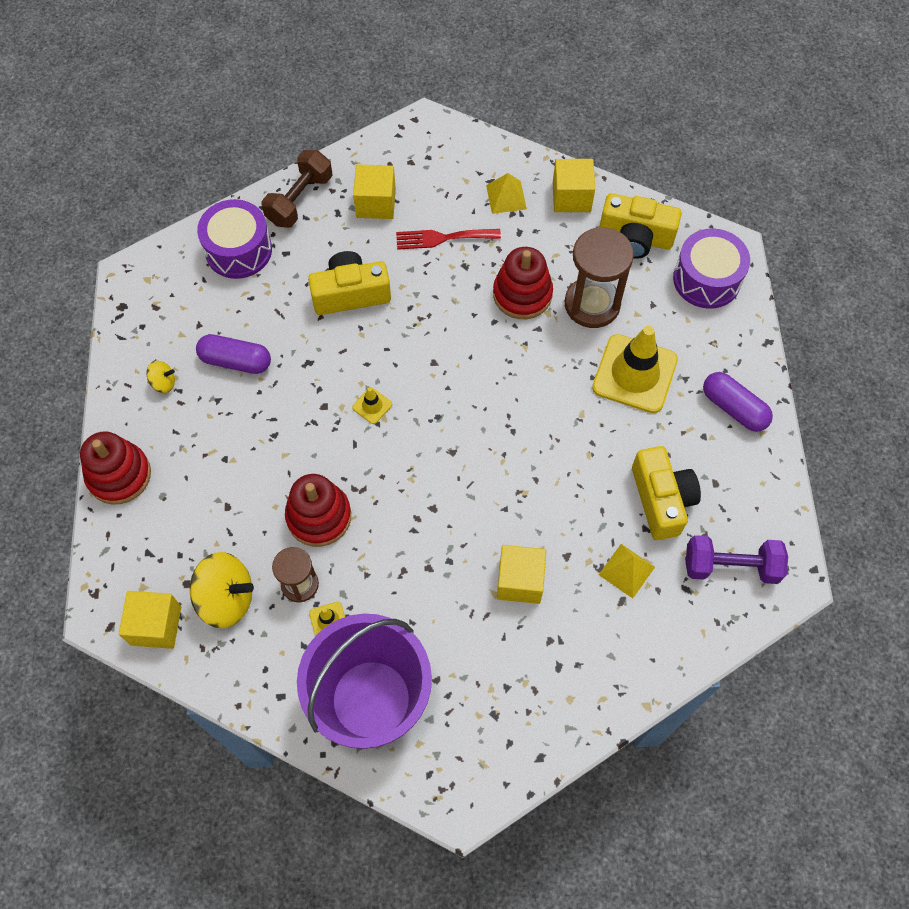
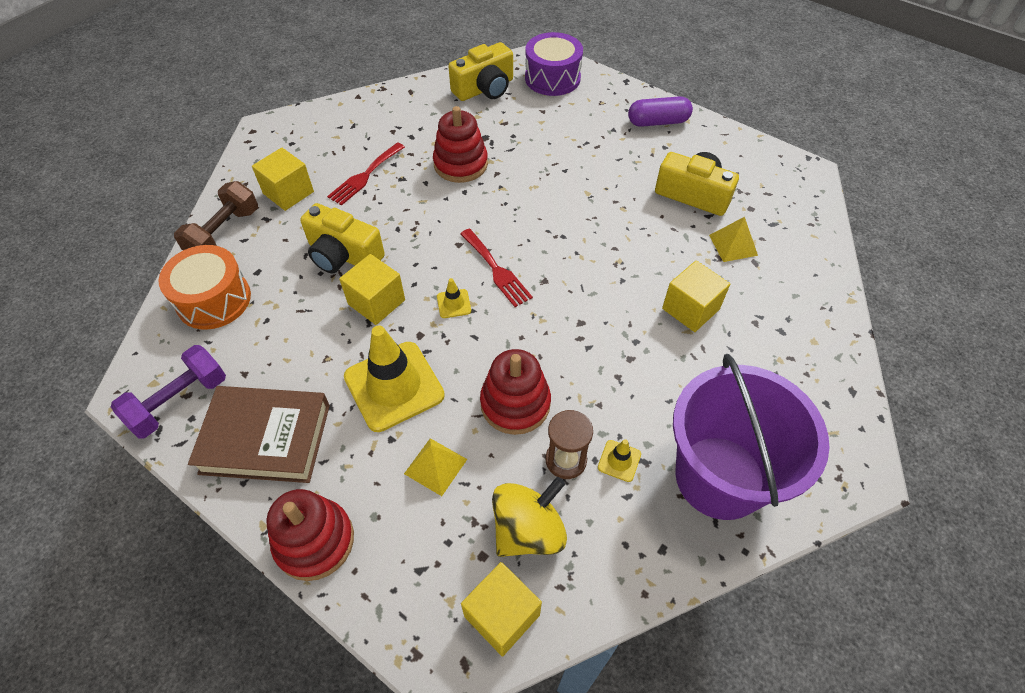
camera: 50 degrees left, 10 degrees down
yellow spinning top [146,361,175,393] -> brown book [188,386,330,483]
purple capsule [196,334,271,374] -> none
purple drum [197,199,272,279] -> orange drum [158,245,251,330]
brown dumbbell [261,150,333,228] -> brown dumbbell turned 45 degrees clockwise [174,181,258,250]
yellow camera [308,251,391,315] -> yellow camera turned 90 degrees counterclockwise [300,203,385,274]
yellow pyramid [486,173,527,214] -> yellow pyramid moved to [404,438,467,496]
yellow cube [553,159,595,212] -> yellow cube moved to [339,254,405,325]
brown hourglass [565,227,634,328] -> none
yellow traffic cone [592,326,678,413] -> yellow traffic cone moved to [344,326,445,432]
purple dumbbell [686,535,788,584] -> purple dumbbell moved to [111,345,226,438]
none -> red fork [460,229,533,307]

